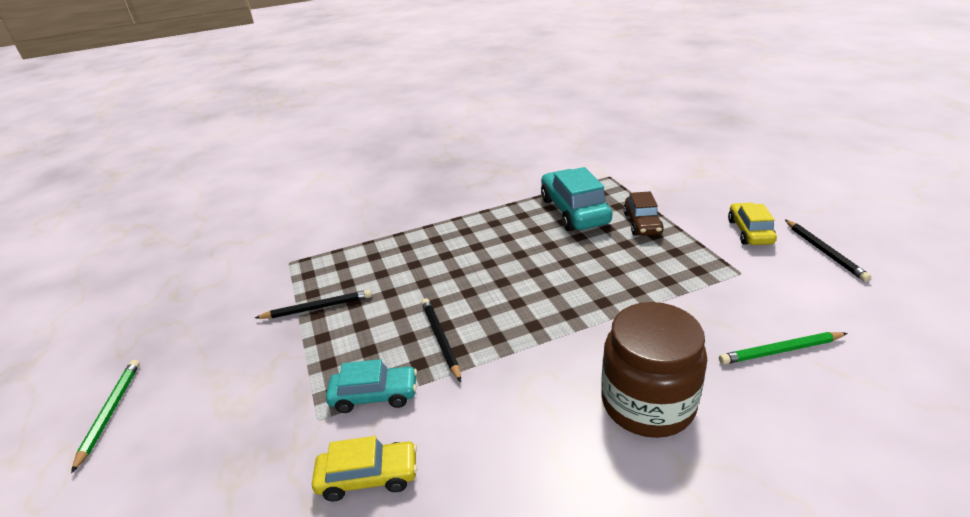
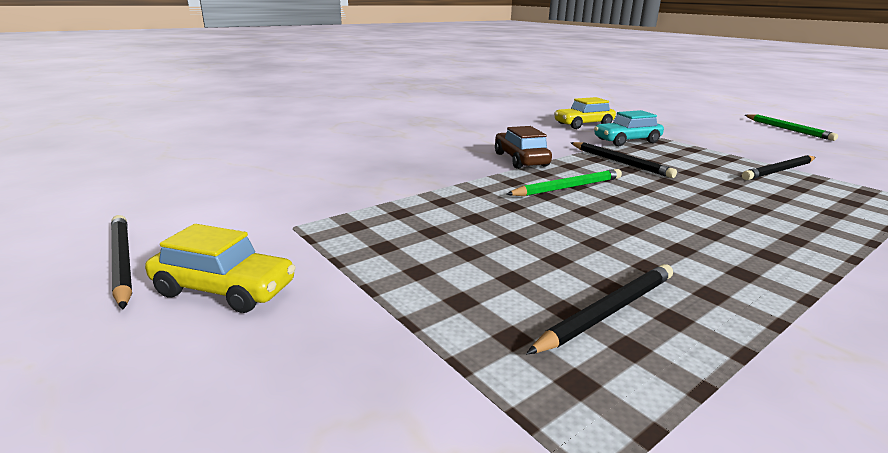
camera: 160 degrees right, 10 degrees down
turquoise car [541,167,613,231] -> black pencil [526,264,673,354]
brown jar [601,302,707,438] -> none
brown car [624,191,664,236] -> brown car moved to [495,126,552,169]
green pencil [719,332,847,364] -> green pencil moved to [506,169,622,196]
yellow car [728,203,777,245] -> yellow car turned 60 degrees counterclockwise [145,224,296,313]

